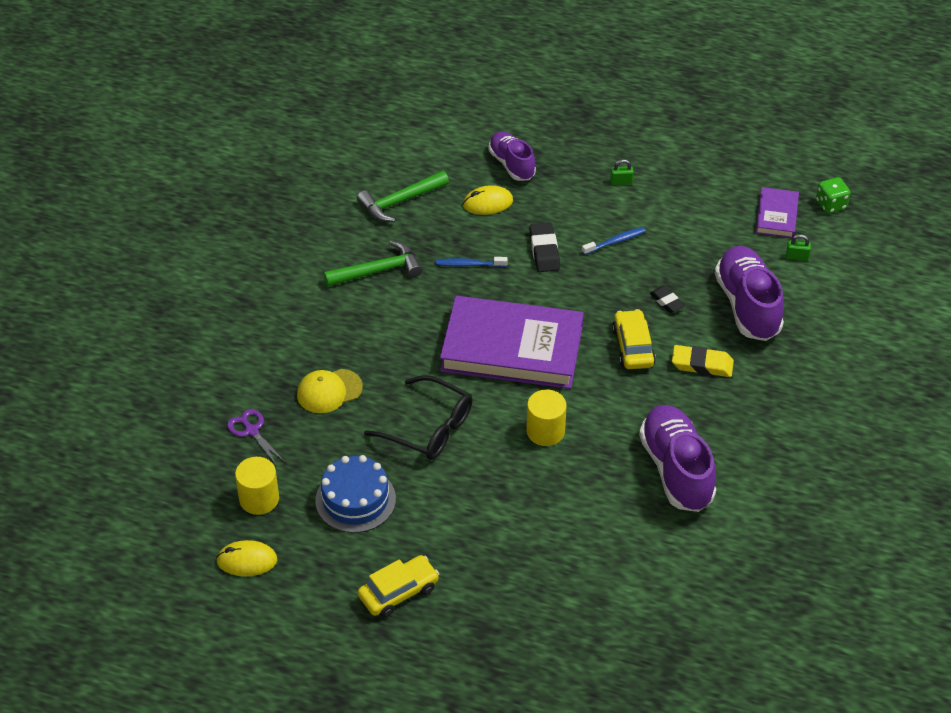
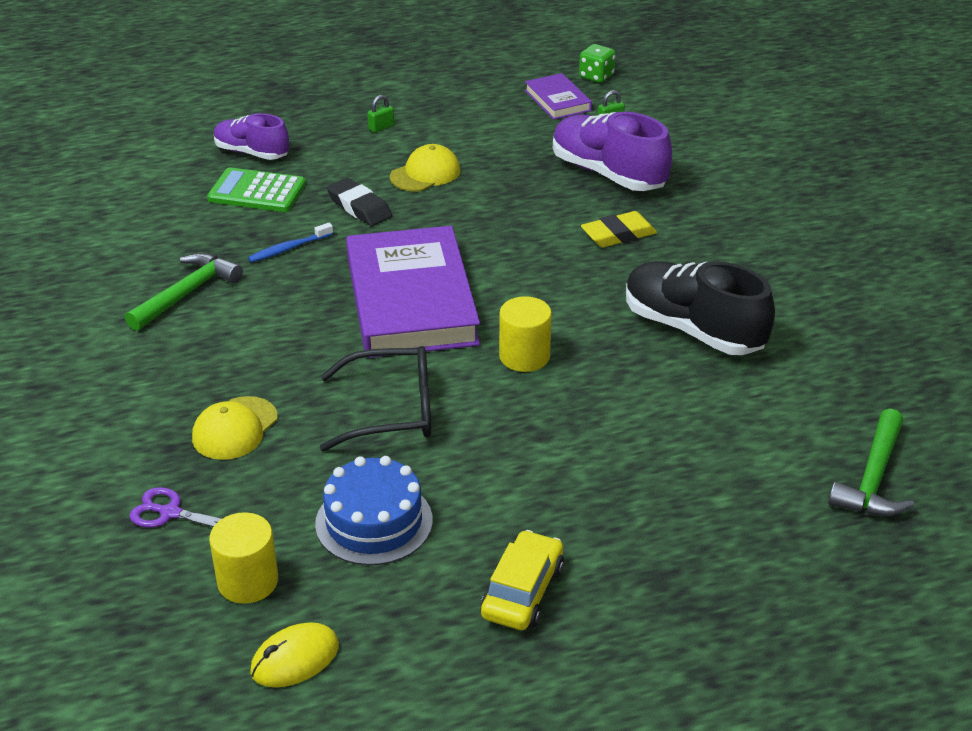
camera: 35 degrees left, 10 degrees down
green hammer [357,171,449,222] -> green hammer moved to [828,408,914,516]
purple book [440,296,584,389] -> purple book turned 75 degrees counterclockwise [346,226,480,358]
yellow mouse [463,185,513,215] -> green calculator [207,167,306,212]
blue toothbrush [582,227,646,255] -> yellow cap [390,144,460,192]
yellow car [612,309,656,369] -> none
purple shoe [639,405,716,512] -> black shoe [626,261,775,355]
black eraser [650,286,685,313] -> none

